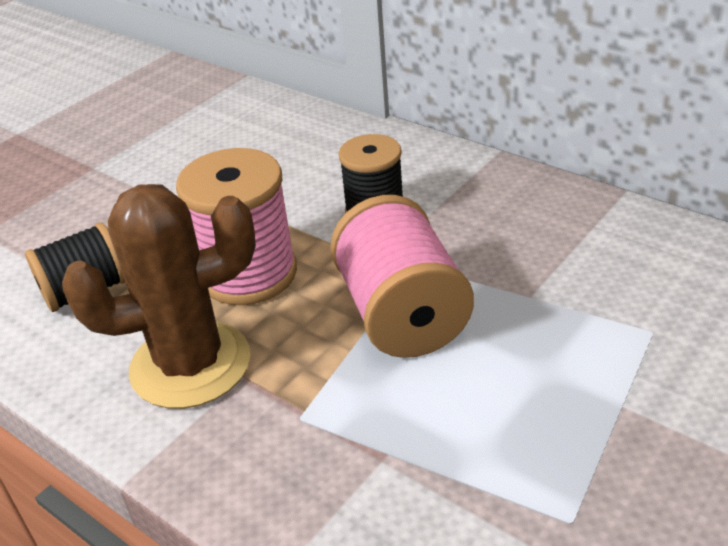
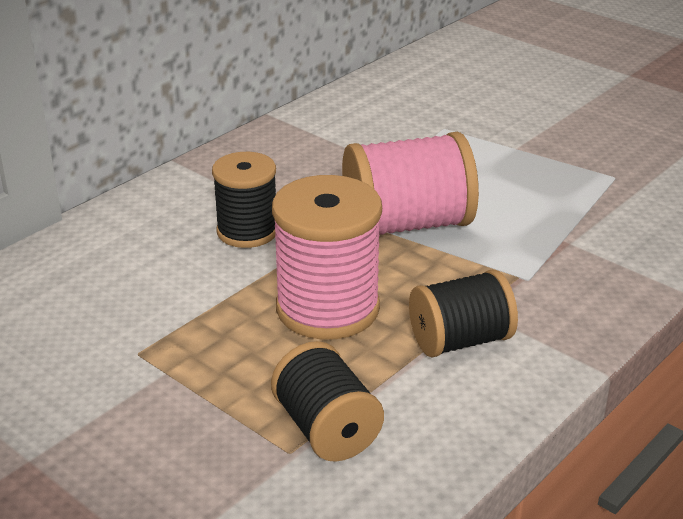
camera: 90 degrees left, 5 degrees down
brown cactus [62,184,256,409] -> black spool [409,270,518,357]

